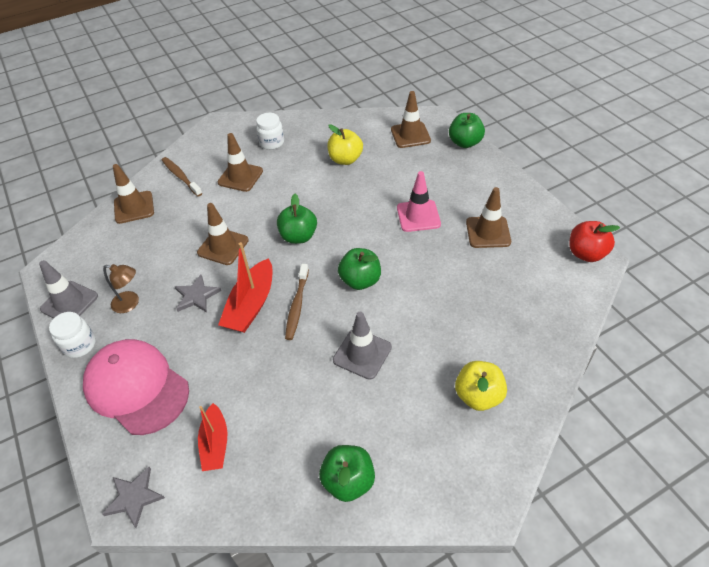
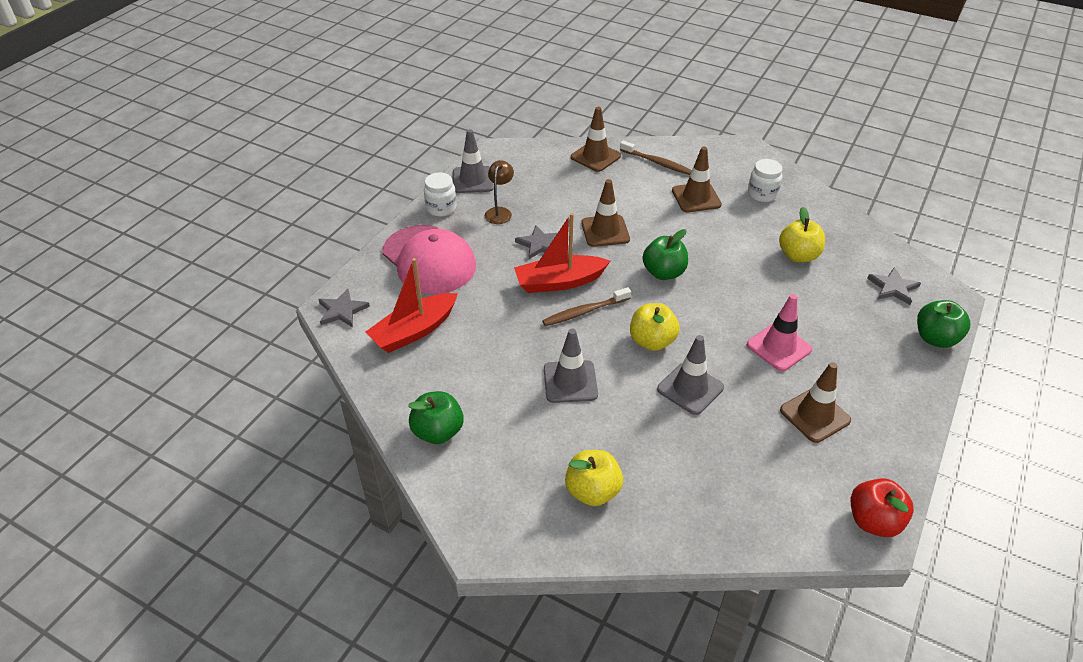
camera: 55 degrees right, 5 degrees down
pink cap [83,339,189,435] -> pink cap turned 135 degrees clockwise [382,225,476,294]
brown lamp [103,264,139,313] -> brown lamp turned 150 degrees counterclockwise [485,160,514,224]
brown toothbrush [162,157,202,197] -> brown toothbrush turned 105 degrees clockwise [620,141,692,175]
red boat [198,403,227,471] -> red boat [365,258,458,353], size x1.51
green apple [338,248,381,290] -> yellow apple [630,303,680,351]
brown traffic cone [391,91,431,148] -> grey star [867,267,921,305]
none -> grey traffic cone [657,335,724,415]

